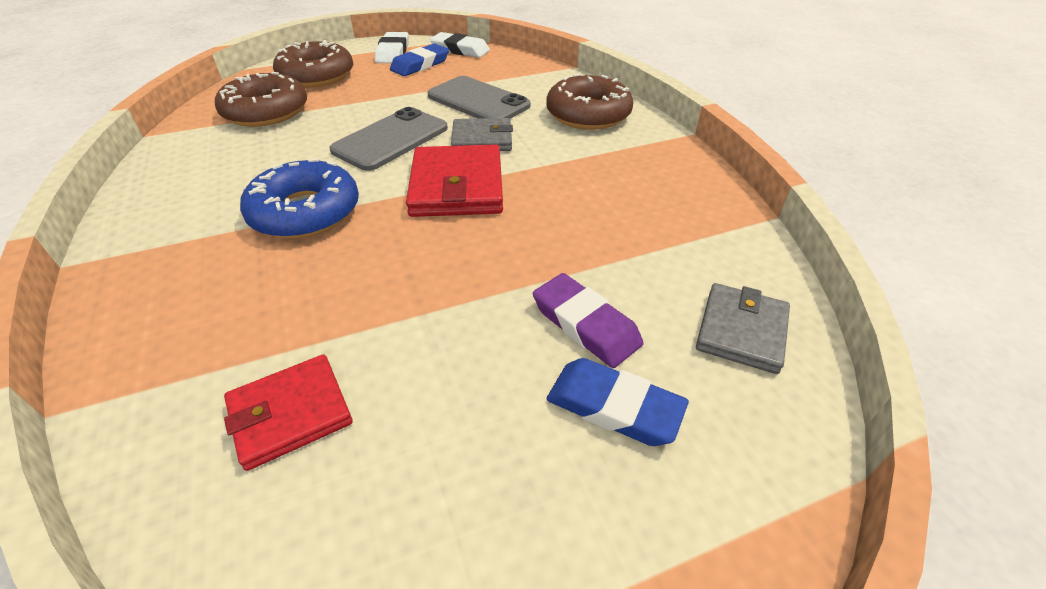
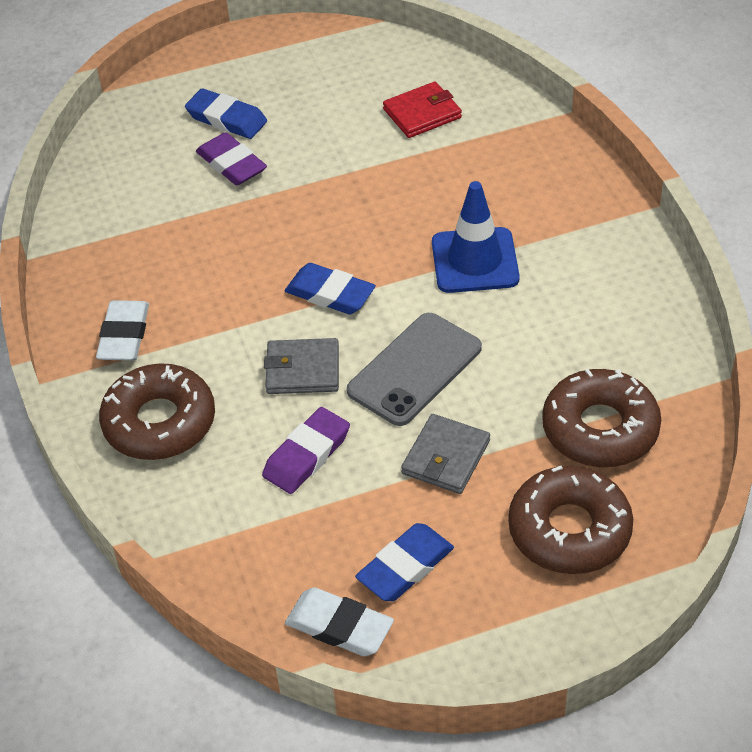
camera: 175 degrees left, 5 degrees up
blue donut [240,159,359,239] -> blue traffic cone [432,181,520,293]
white eraser [375,32,409,63] -> white eraser moved to [96,300,149,361]
red wallet [406,144,503,217] -> blue eraser [285,263,376,314]
grey phone [427,76,531,119] -> purple eraser [262,407,350,494]
grey wallet [696,283,790,374] -> grey wallet moved to [401,414,490,494]

